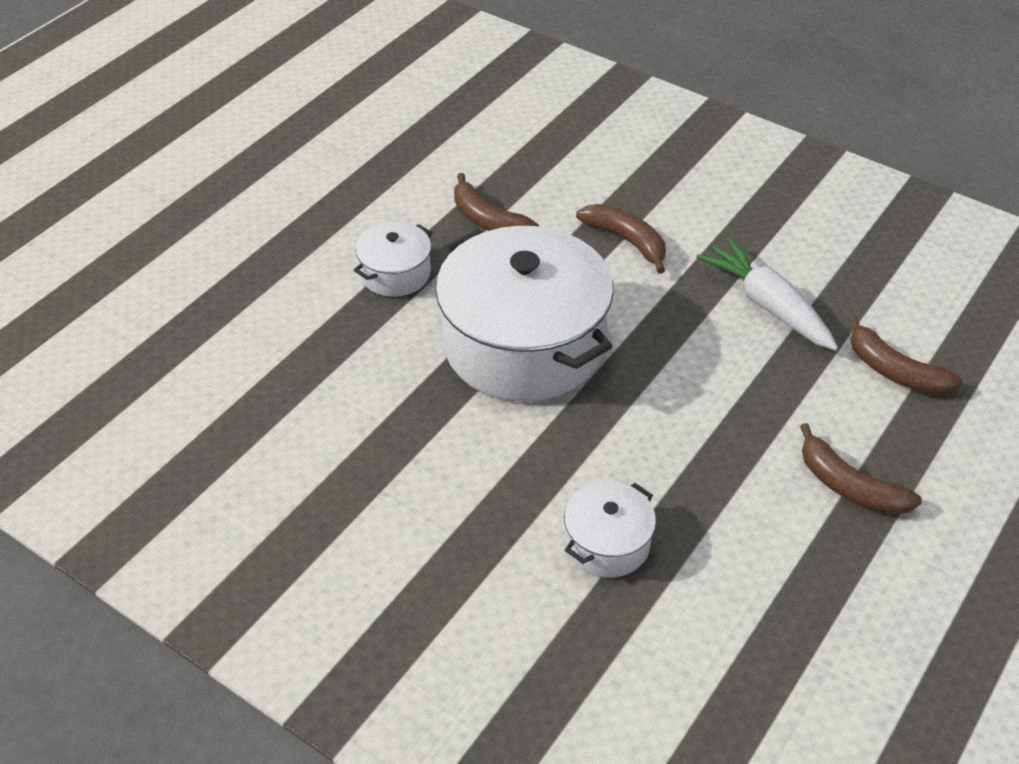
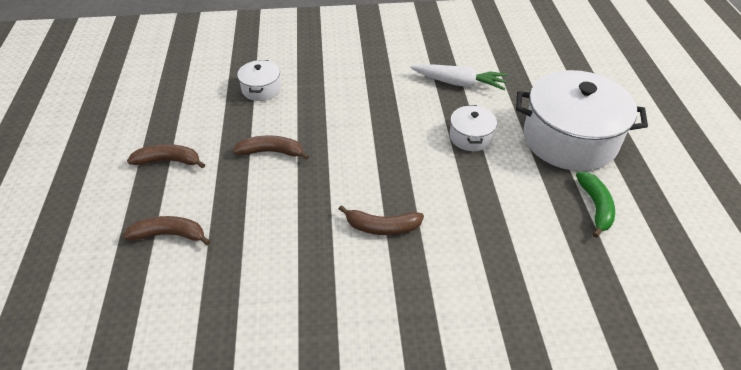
camera: 140 degrees right, 0 degrees up
white pot [435,226,614,401] -> white pot moved to [516,70,648,171]
brown banana [454,173,539,231] -> brown banana moved to [232,135,309,160]
white carrot [696,238,838,351] -> white carrot moved to [410,64,507,90]
none -> green banana [576,172,615,238]

